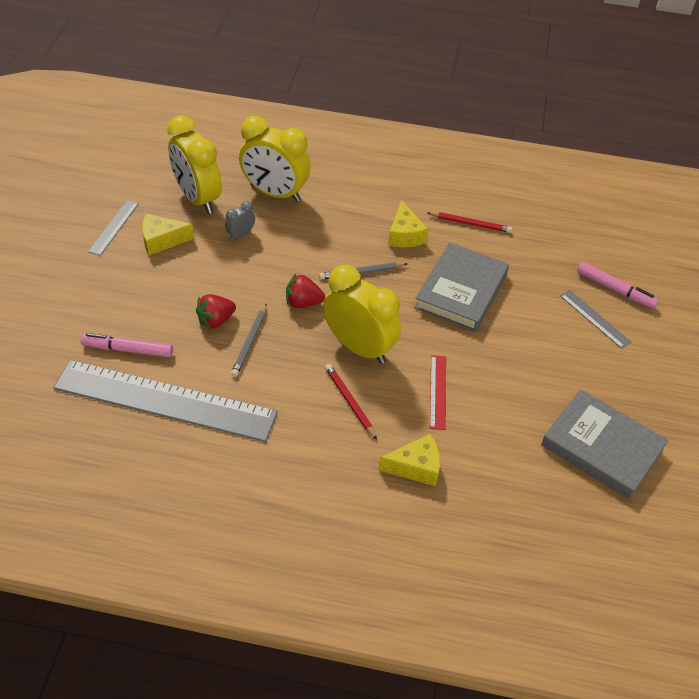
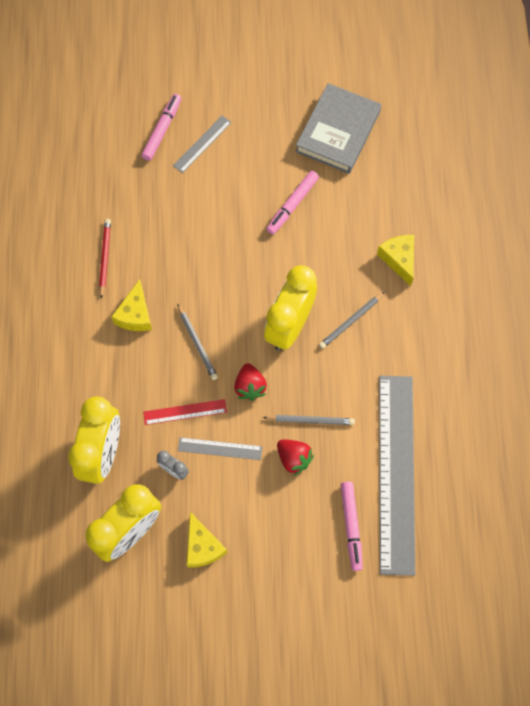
camera: 100 degrees left, 20 degrees up
grey ruler [88,200,139,256] -> grey ruler moved to [178,437,262,460]
red pencil [325,364,377,440] -> grey pencil [319,292,385,349]
yellow cheese [388,200,428,247] -> yellow cheese turned 120 degrees clockwise [111,279,152,331]
grey book [414,242,509,332] -> none
red ruler [430,355,446,430] -> red ruler moved to [143,399,227,425]
none -> pink marker [267,171,319,234]

